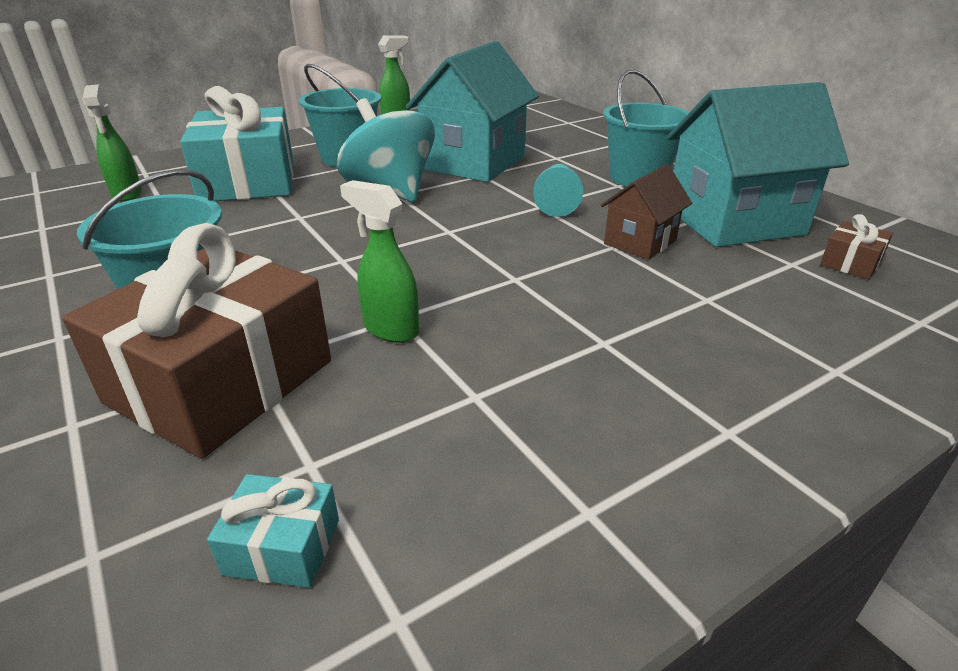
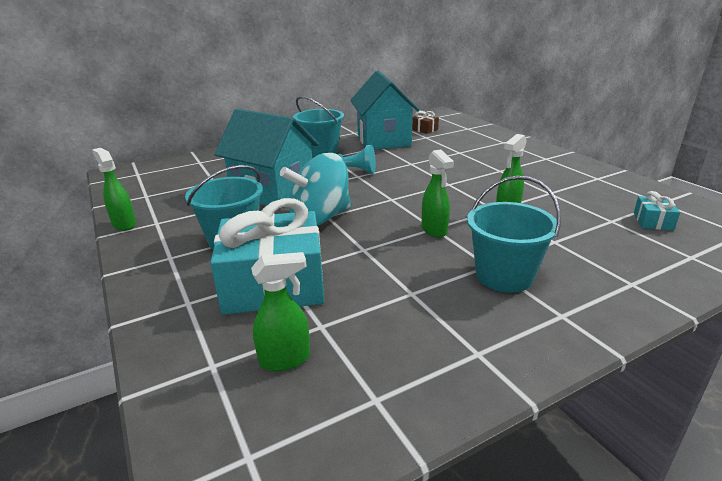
camera: 85 degrees left, 5 degrees down
brown gift [62,223,331,459] -> none
brown house [601,164,692,260] -> none
none -> green spray bottle [422,149,454,238]

